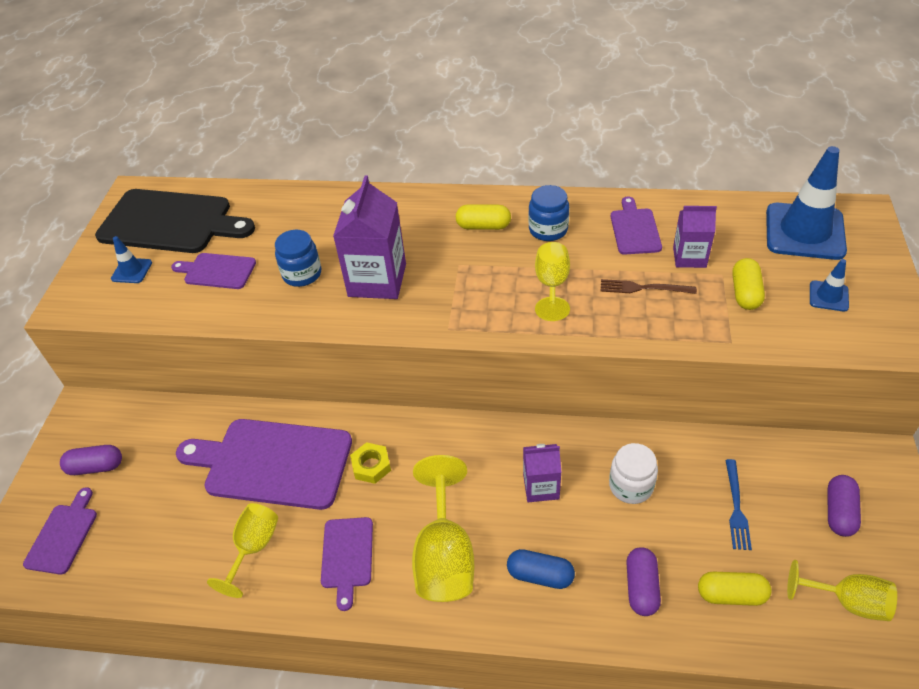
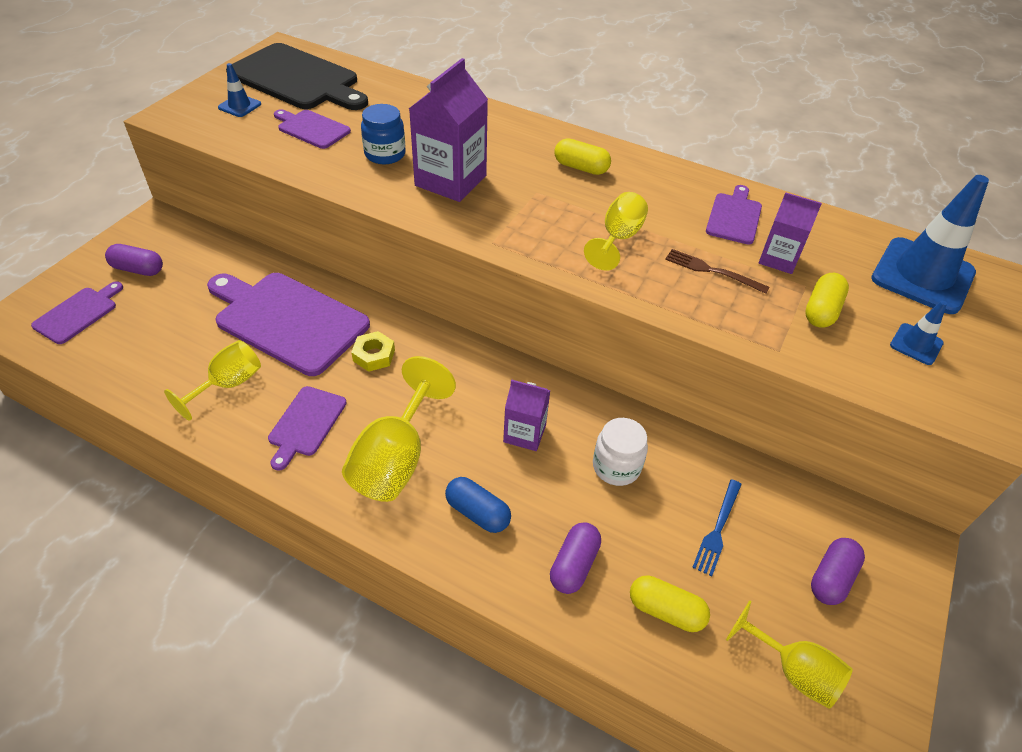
camera: 15 degrees right, 0 degrees up
blue jar [528,185,569,241] -> none

